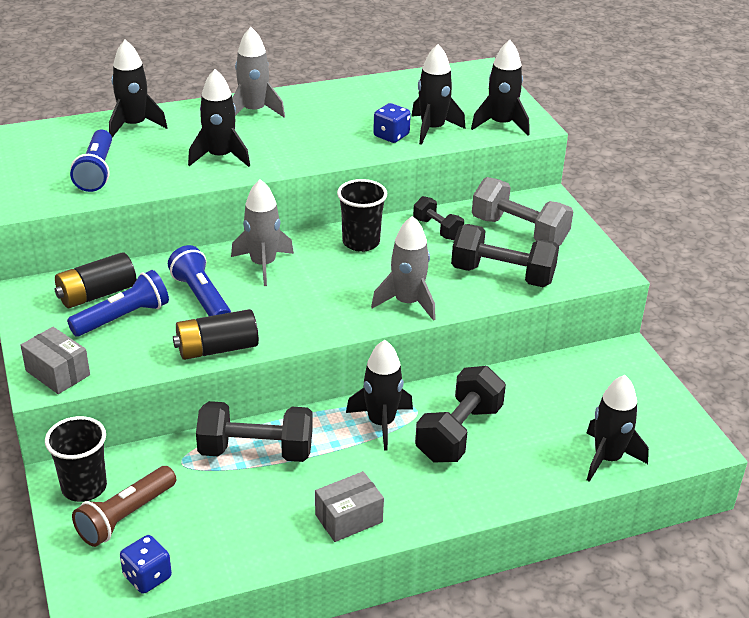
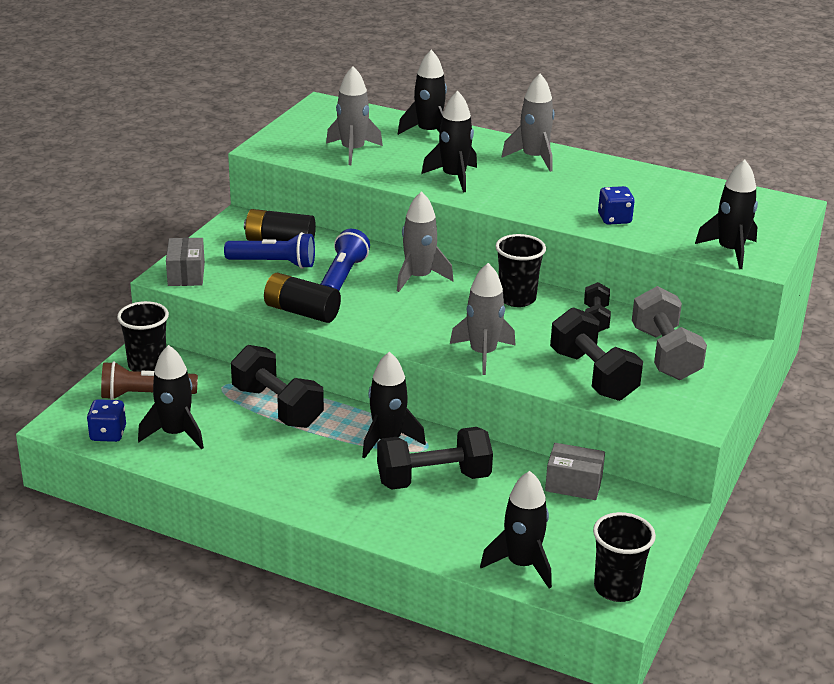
camera: 45 degrees right, 5 degrees down
blue flashlight [70,129,112,192] -> grey rocket [326,66,383,165]
grey box [315,471,384,542] -> grey box moved to [545,443,605,500]
black rocket [411,44,465,145] -> black rocket moved to [138,345,204,449]
none -> black cup [593,512,656,602]

